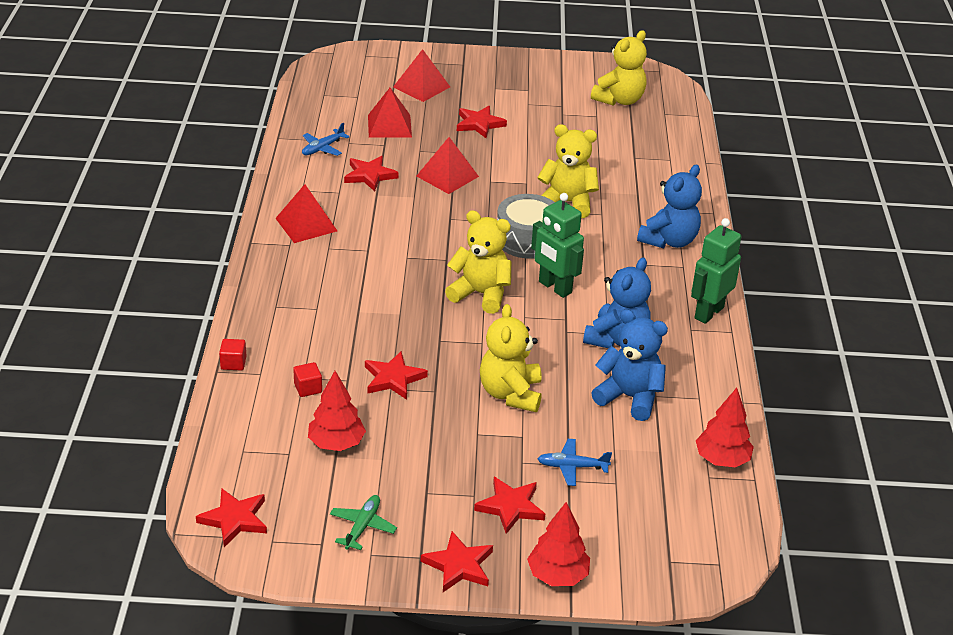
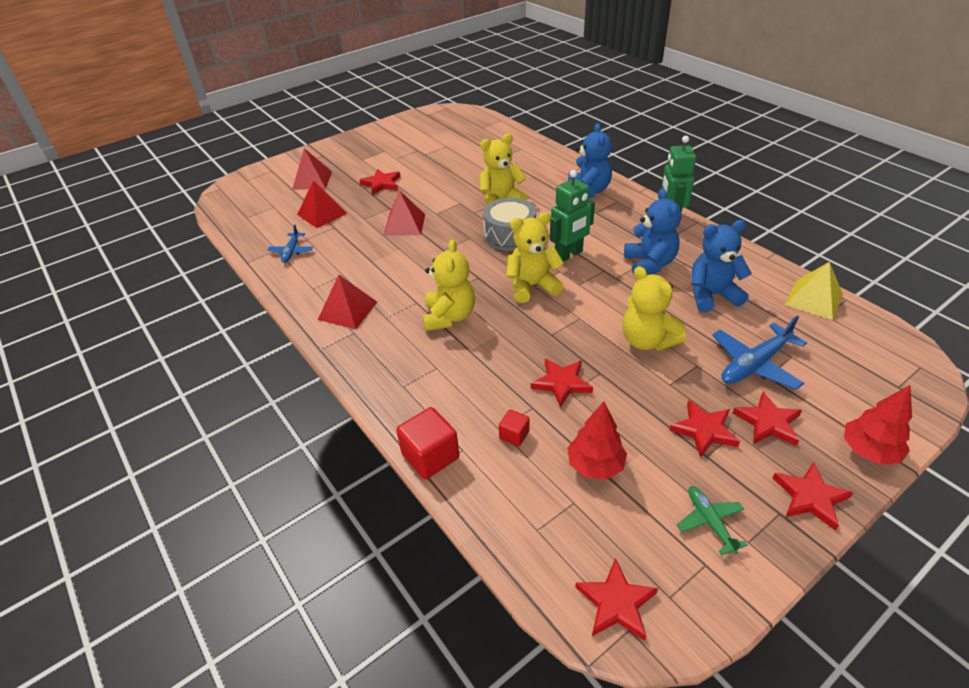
camera: 35 degrees left, 5 degrees up
red cube [219,339,247,370] -> red cube [396,407,459,479], size x1.83
red star [344,156,398,191] -> red star moved to [669,400,740,458]
green robot [531,193,584,298] -> green robot turned 45 degrees counterclockwise [550,170,595,262]
blue plane [538,439,612,486] -> blue plane [712,316,807,390], size x1.69
yellow teddy bear [591,30,647,106] -> yellow teddy bear moved to [423,239,475,331]
red tree [696,388,754,467] -> yellow pyramid [785,262,843,320]

